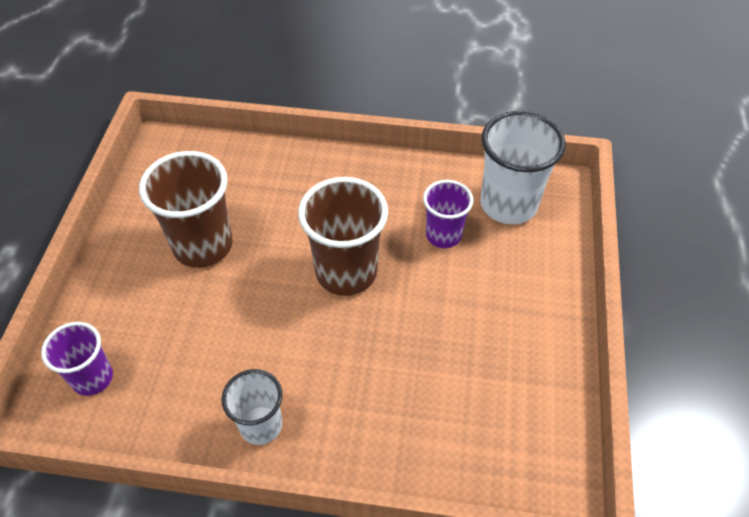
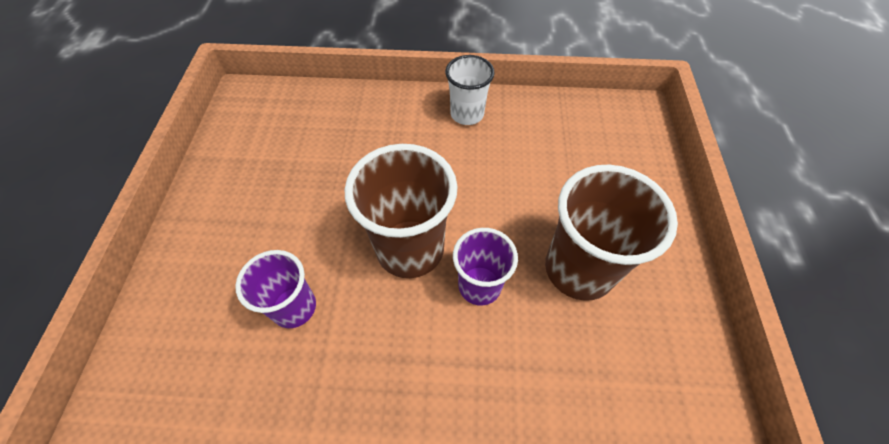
camera: 175 degrees right, 5 degrees up
purple cup [41,322,113,396] -> purple cup moved to [453,228,518,306]
white cup [480,111,566,224] -> none

